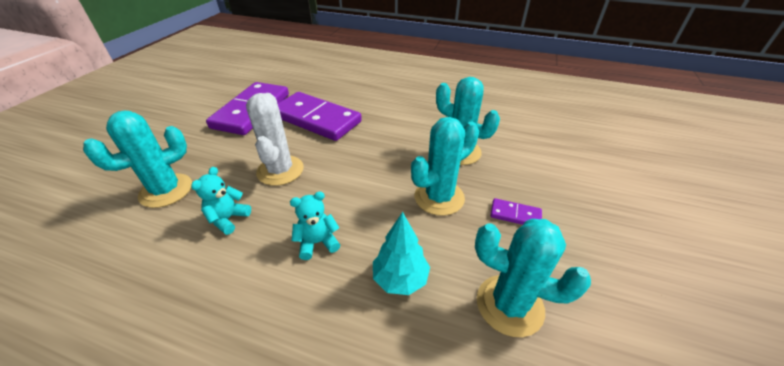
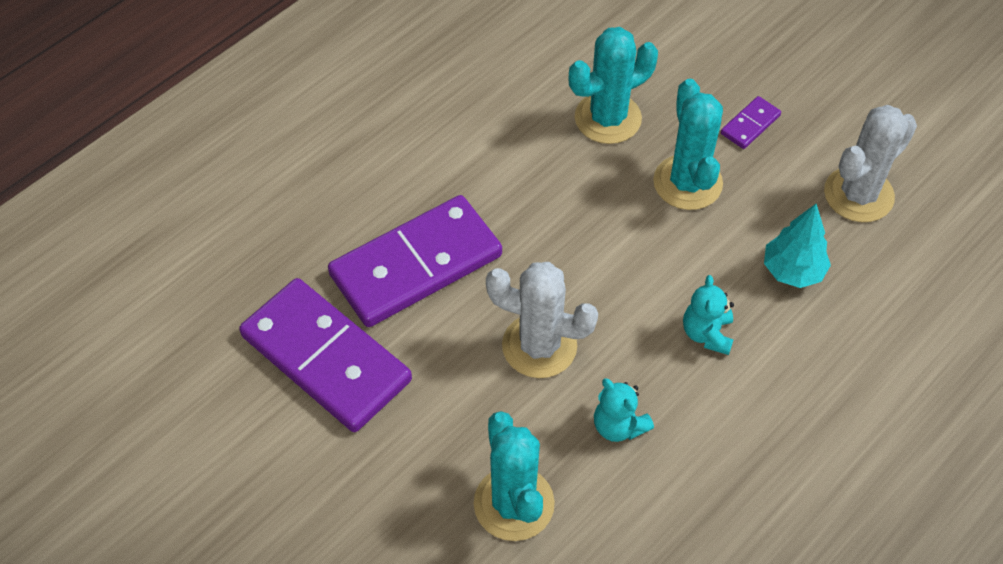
camera: 65 degrees left, 15 degrees up
turquoise cactus [475,219,591,337] -> white cactus [824,105,917,222]

